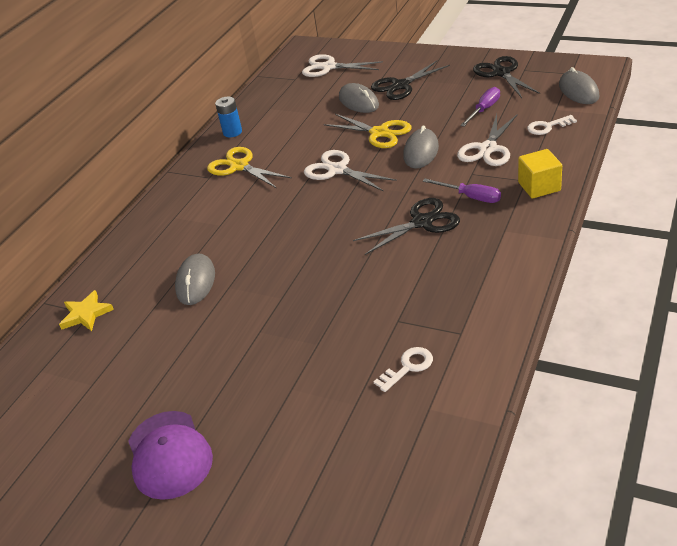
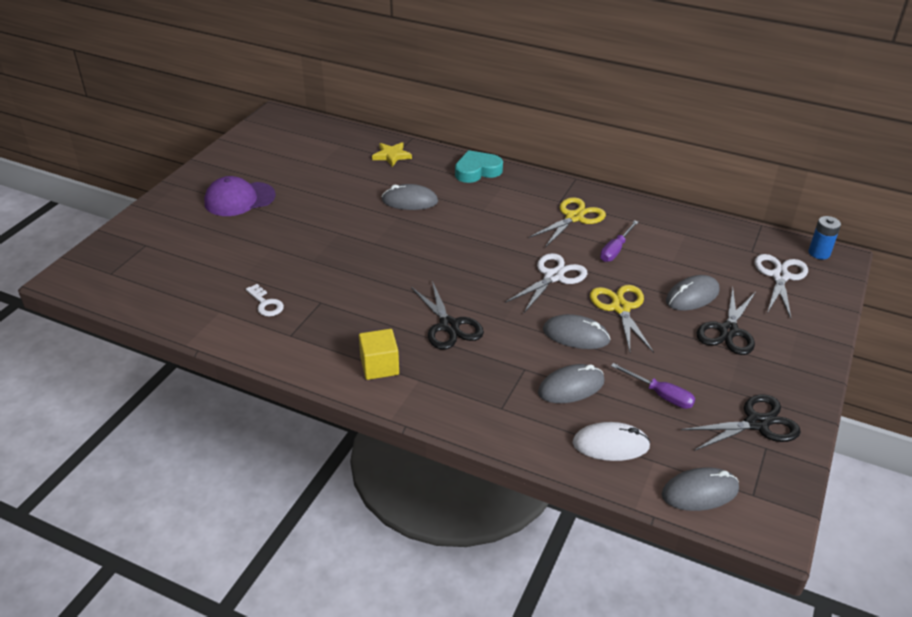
camera: 85 degrees right, 0 degrees up
blue battery [215,97,242,138] -> blue battery moved to [809,216,841,259]
yellow scissors [324,114,412,148] -> yellow scissors turned 135 degrees clockwise [590,285,654,353]
black scissors [371,61,450,100] -> black scissors turned 120 degrees counterclockwise [697,288,756,355]
purple screwdriver [423,178,501,203] -> purple screwdriver moved to [600,221,638,262]
white scissors [457,114,518,166] -> grey mouse [538,364,605,403]
yellow cube [518,149,562,199] -> yellow cube moved to [359,329,399,380]
white key [527,115,577,135] -> white mouse [572,422,651,461]
none -> turquoise heart [455,150,503,183]

